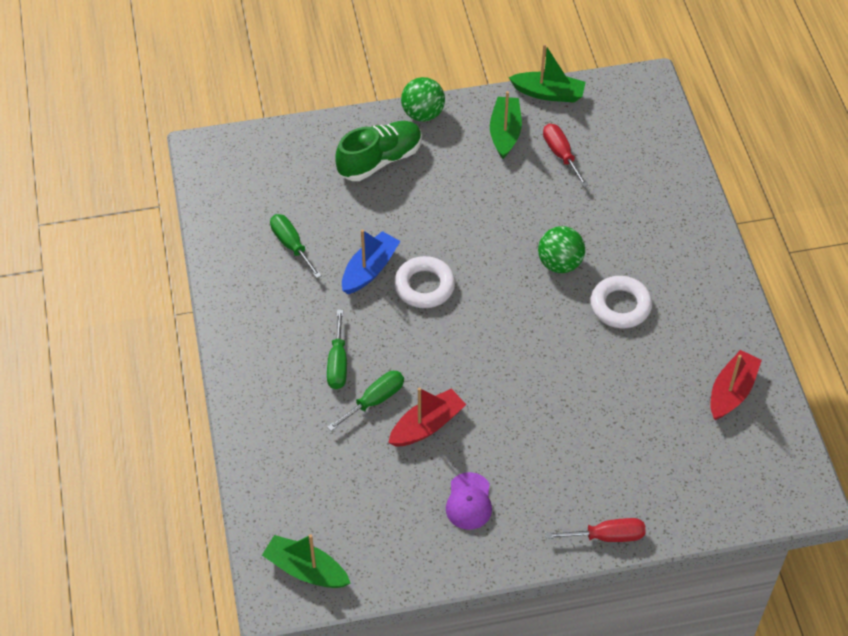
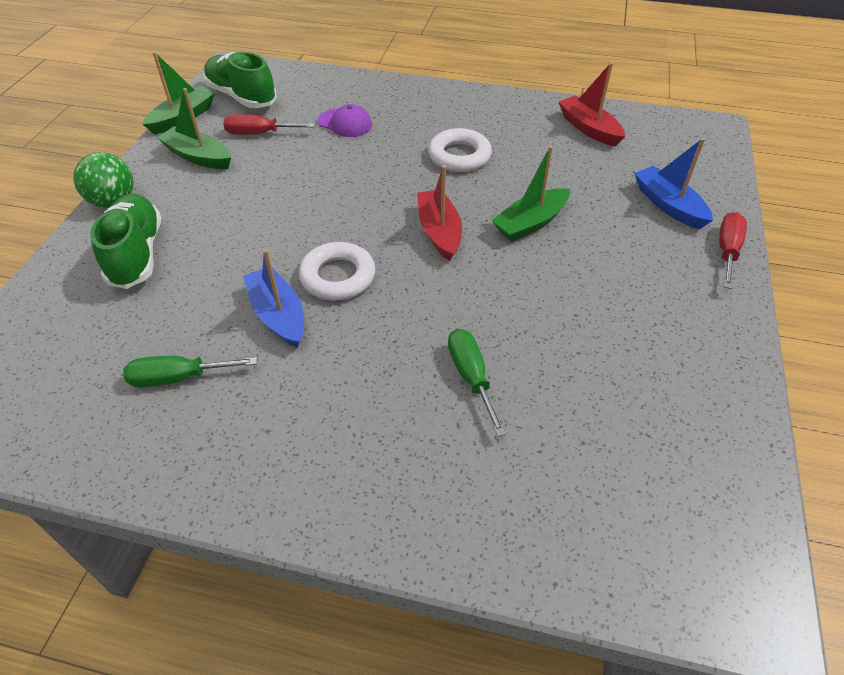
camera: 65 degrees left, 5 degrees down
green boat [262,534,350,588] -> green boat moved to [491,146,570,241]
green screwdriver [327,310,347,389] -> none
red boat [388,387,466,447] -> red boat moved to [417,165,462,261]
purple cap [446,472,492,530] -> purple cap moved to [318,104,372,137]
green ball [538,226,585,273] -> none
none -> green shoe [203,52,277,108]
none -> blue boat [634,138,713,229]

